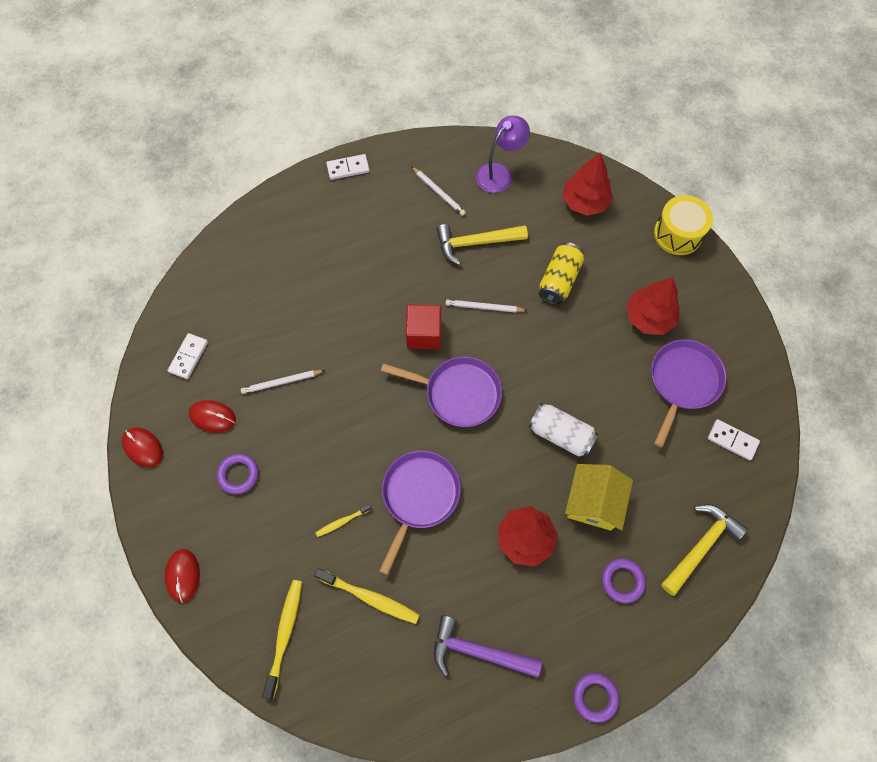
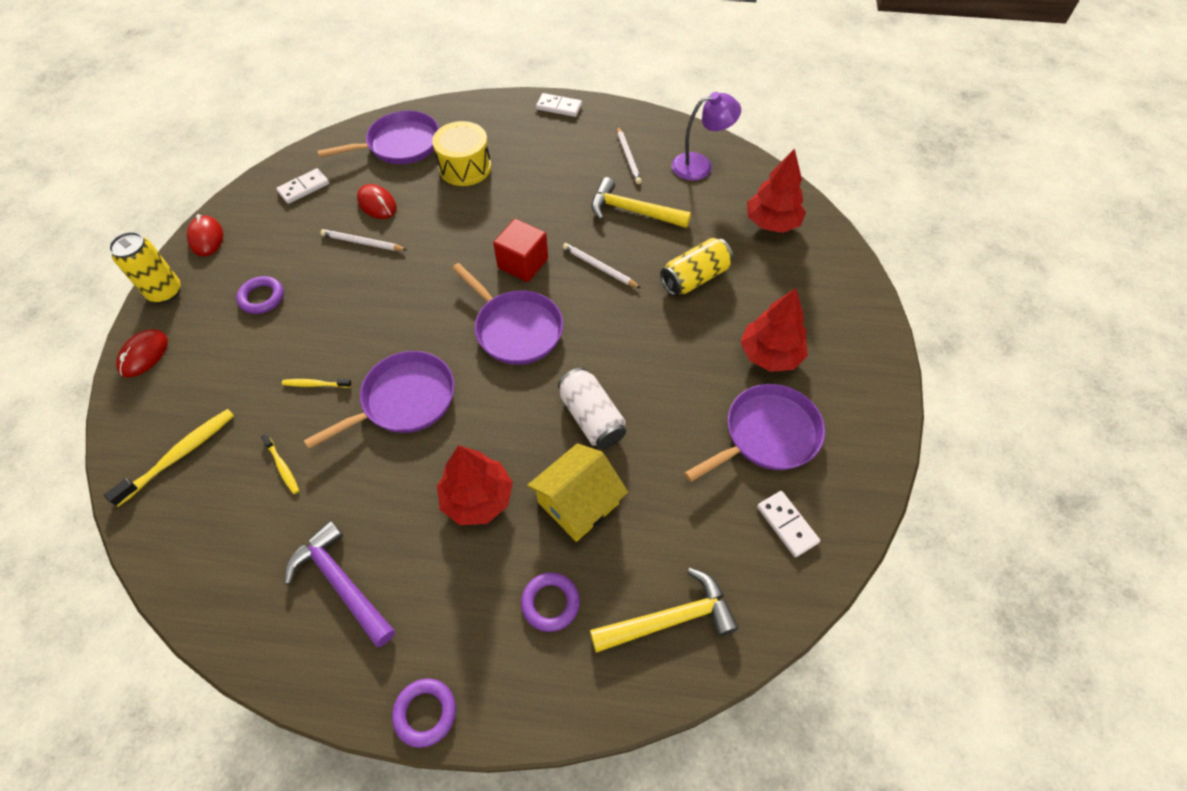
camera: 30 degrees right, 10 degrees down
red mouse [189,400,236,433] -> red mouse moved to [357,184,397,219]
yellow toothbrush [314,568,420,624] -> yellow toothbrush [261,434,299,494], size x0.56
yellow drum [654,195,713,255] -> yellow drum moved to [432,121,491,186]
none -> yellow can [109,232,181,303]
none -> purple pan [317,111,439,164]

